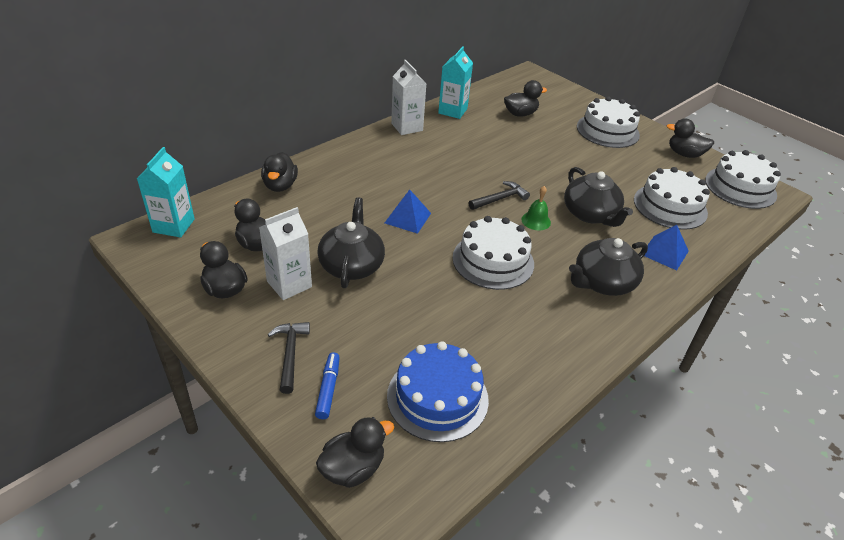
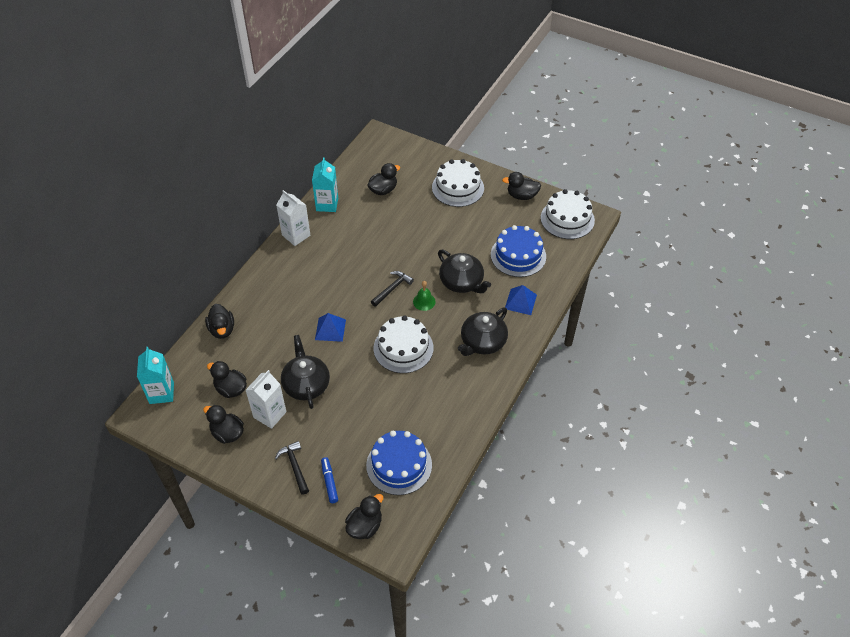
camera: 15 degrees left, 10 degrees up
white cake [634,167,710,230] -> blue cake [491,225,546,277]

